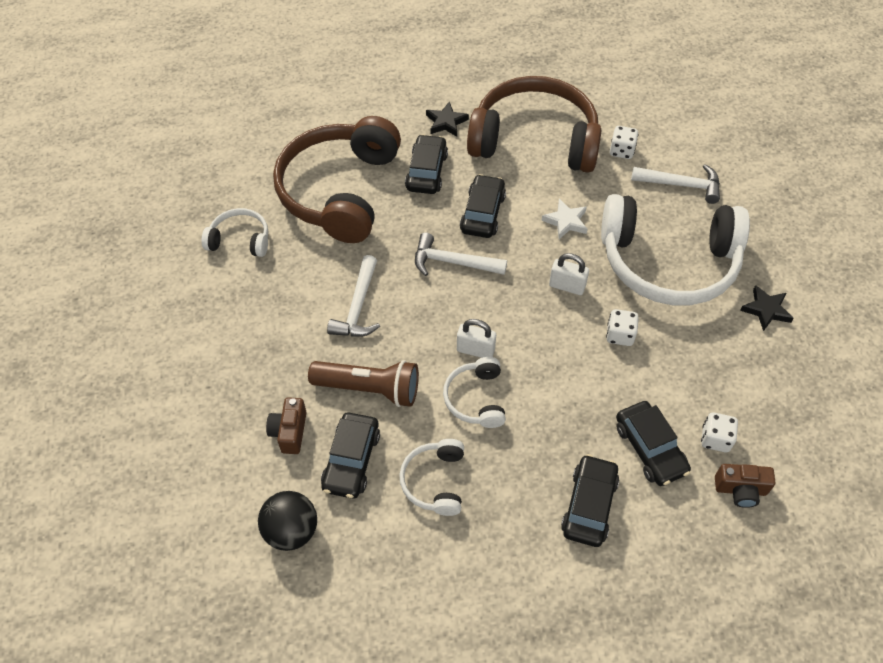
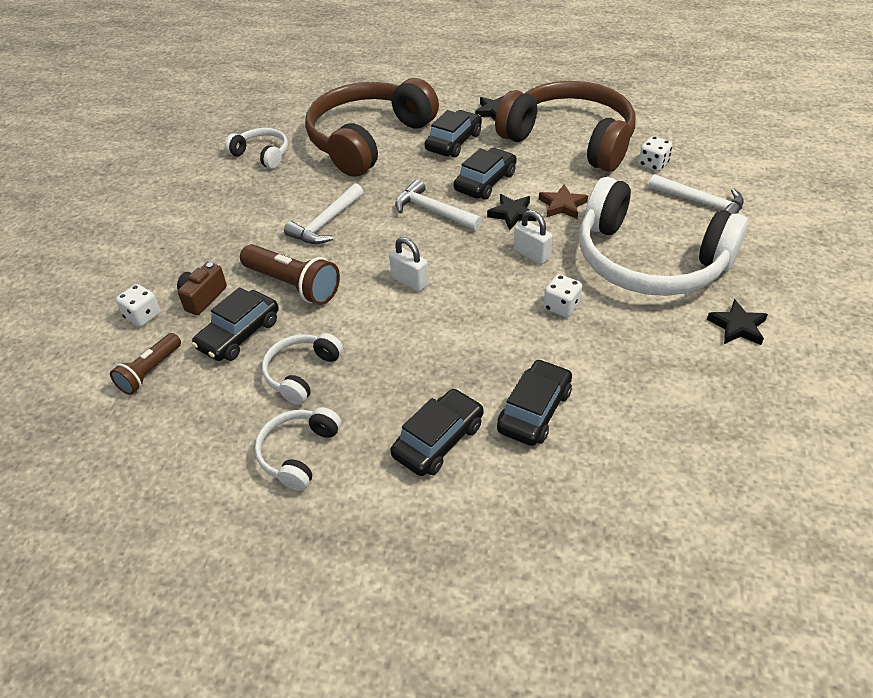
camera: 25 degrees right, 10 degrees down
black ball [258,491,317,551] -> brown flashlight [110,333,181,395]
white headphones [443,357,506,428] -> white headphones moved to [255,407,341,491]
white star [541,199,588,239] -> brown star [539,184,588,219]
black car [616,401,691,486] -> black car turned 150 degrees counterclockwise [497,359,572,446]
white dice [701,412,738,452] -> white dice moved to [116,284,161,327]
brown camera [715,464,776,508] -> none
none -> black star [487,194,537,230]

